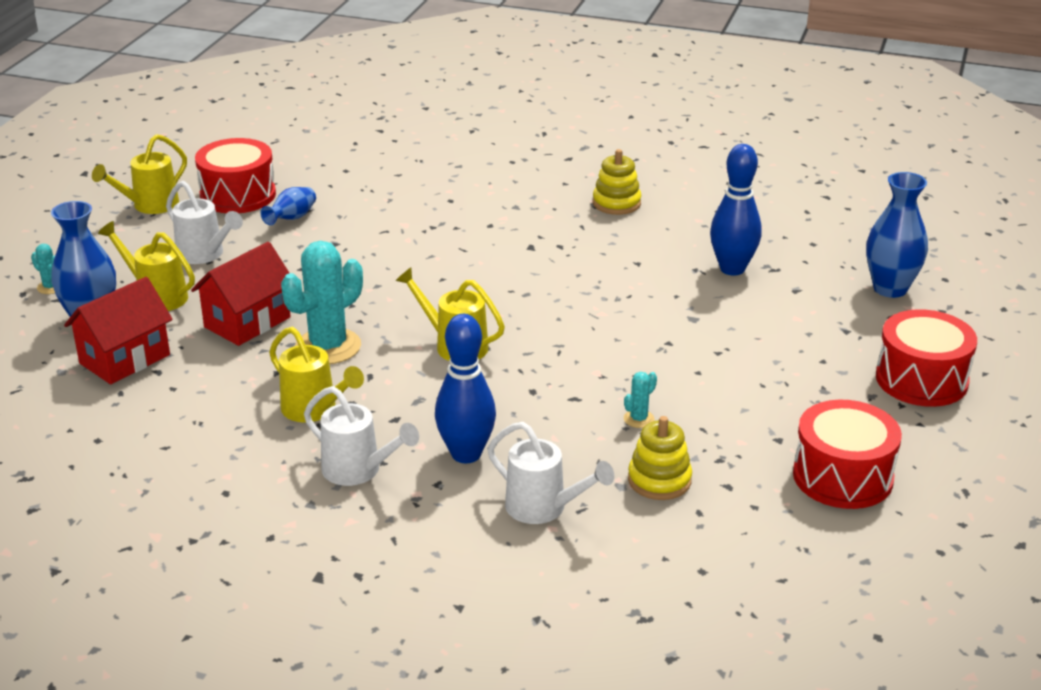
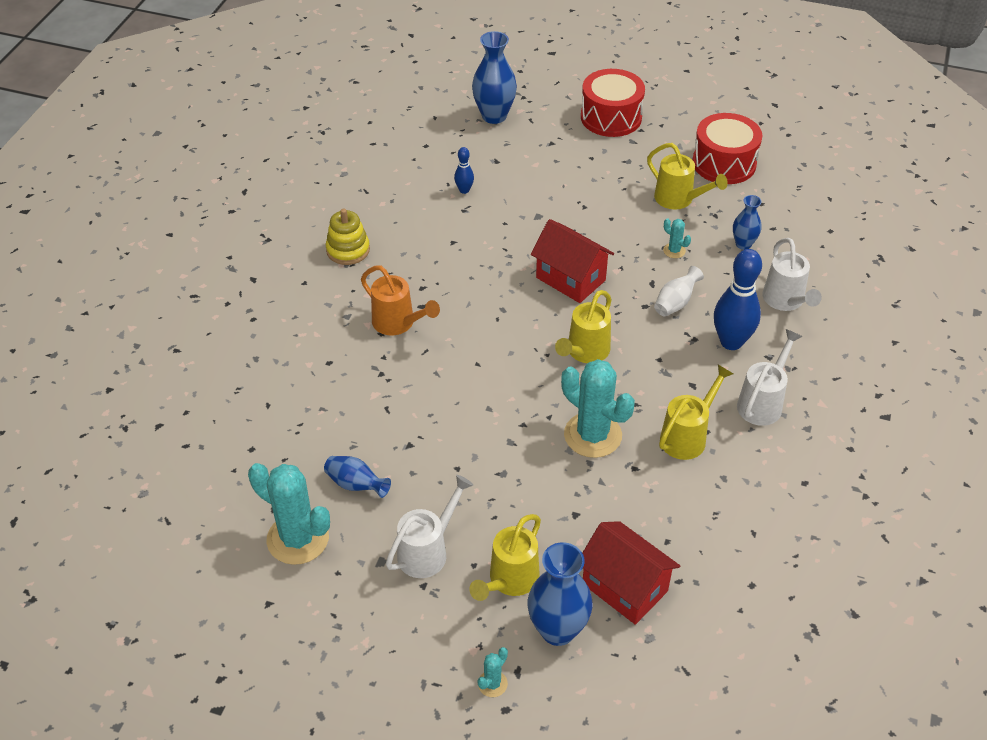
camera: 90 degrees left, 15 degrees up
yellow watering can [92,134,187,214] -> yellow watering can moved to [647,143,728,209]
red house [191,242,291,346] -> red house moved to [531,219,614,303]
red drum [195,138,276,213] -> turquoise cactus [248,463,330,565]
white watering can [487,422,614,524] -> white watering can turned 135 degrees clockwise [763,238,822,311]
yellow stacking toy [628,416,692,500] -> blue vase [733,195,762,250]
blue bowling pin [710,144,762,276] -> blue bowling pin [454,147,474,194], size x0.49
none -> orange watering can [361,266,440,336]
none -> white vase [654,266,704,316]

